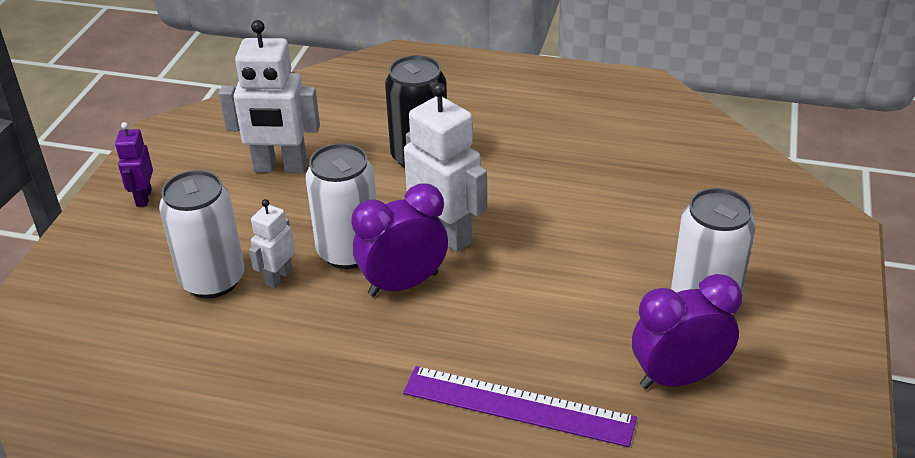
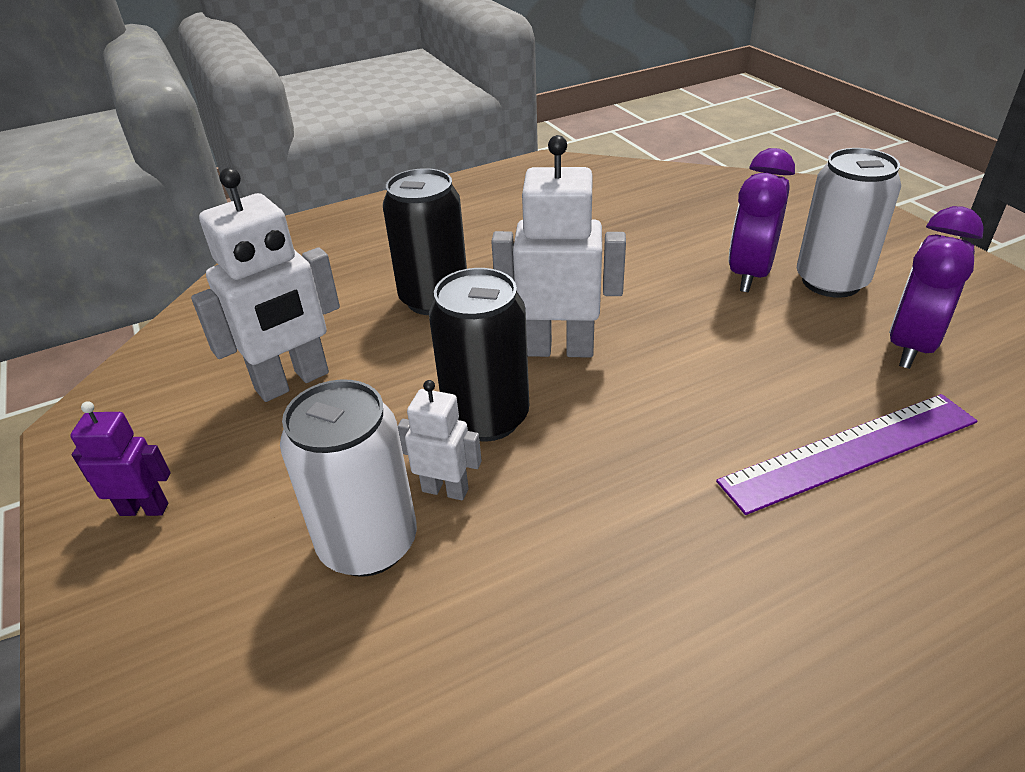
camera: 40 degrees left, 0 degrees up
purple robot [115,122,153,207] -> purple robot turned 135 degrees clockwise [70,401,171,516]
white robot [249,199,295,288] -> white robot turned 120 degrees clockwise [398,380,482,500]
white can [306,143,377,269] -> black can [429,268,529,442]
purple clock [351,183,448,297] -> purple clock moved to [729,148,795,293]

